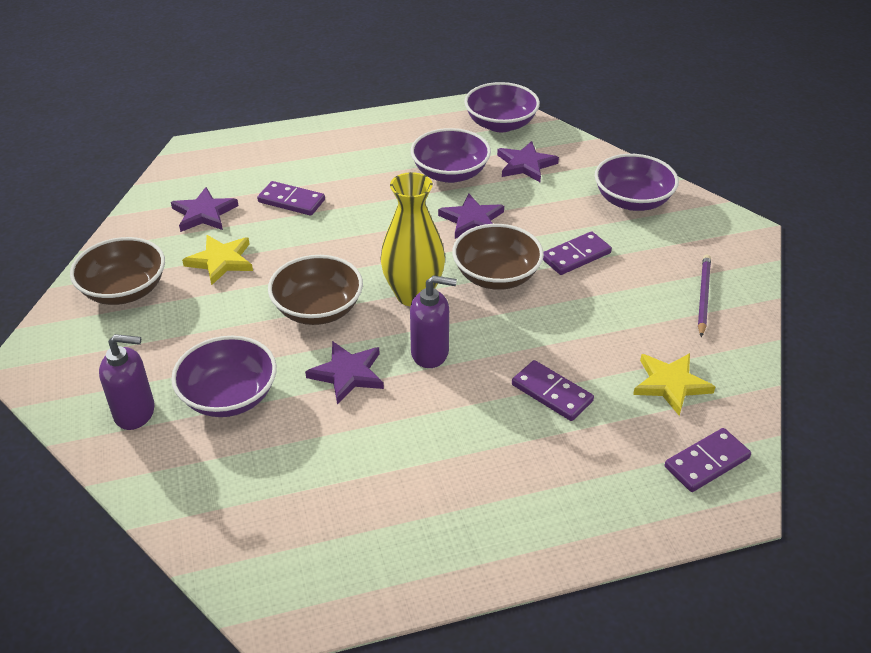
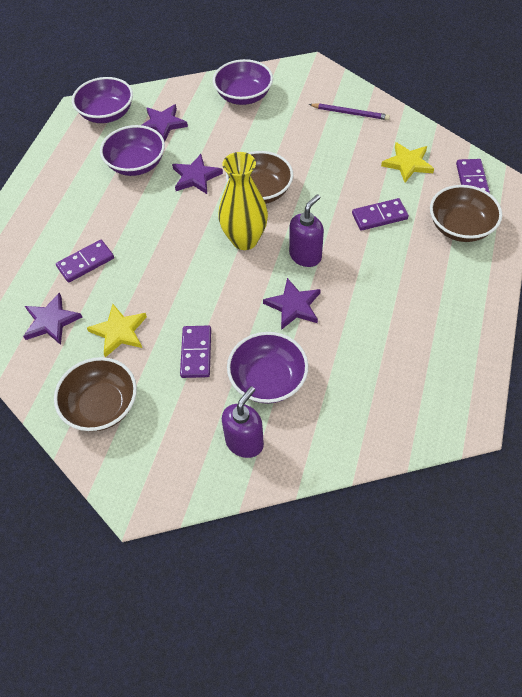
camera: 55 degrees left, 15 degrees up
brown bowl [268,255,363,325] -> brown bowl moved to [430,185,502,242]
purple domino [543,231,612,275] -> purple domino moved to [180,325,211,378]
purple pencil [698,255,711,337] -> purple pencil turned 150 degrees clockwise [309,103,390,120]

